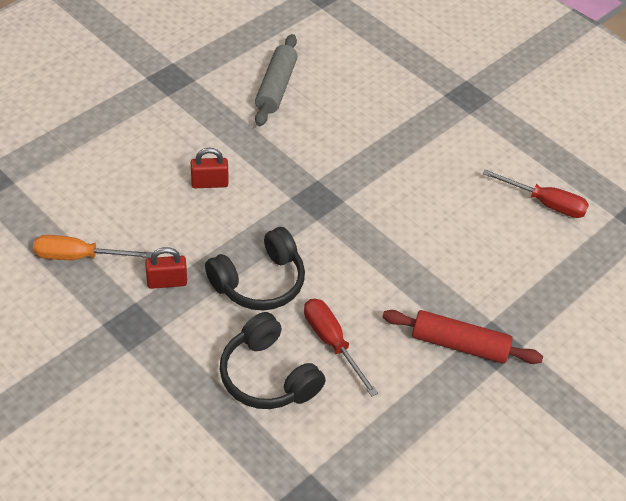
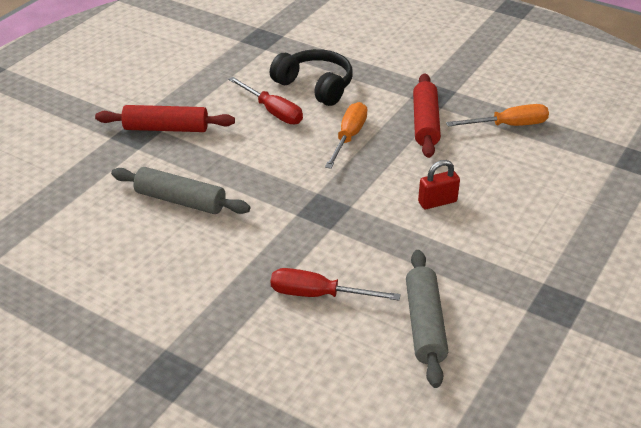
camera: 170 degrees right, 10 degrees down
red padlock [145,247,187,289] -> red rolling pin [413,73,441,158]
black headphones [205,227,305,311] -> orange screwdriver [325,102,367,169]
red screwdriver [482,169,589,218] -> red screwdriver moved to [271,268,401,300]
none -> grey rolling pin [111,167,250,214]

